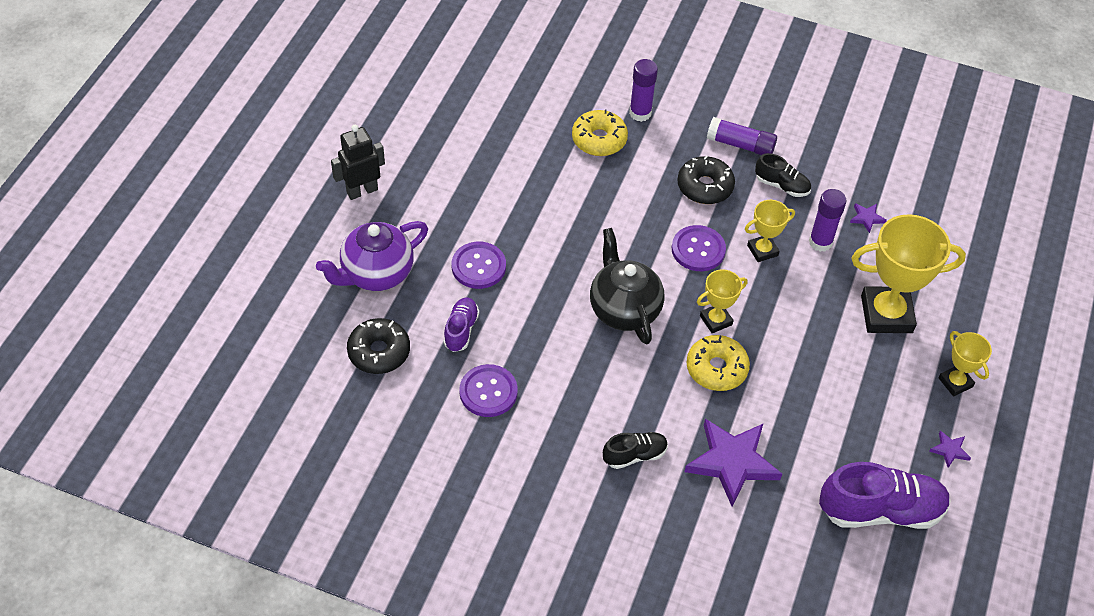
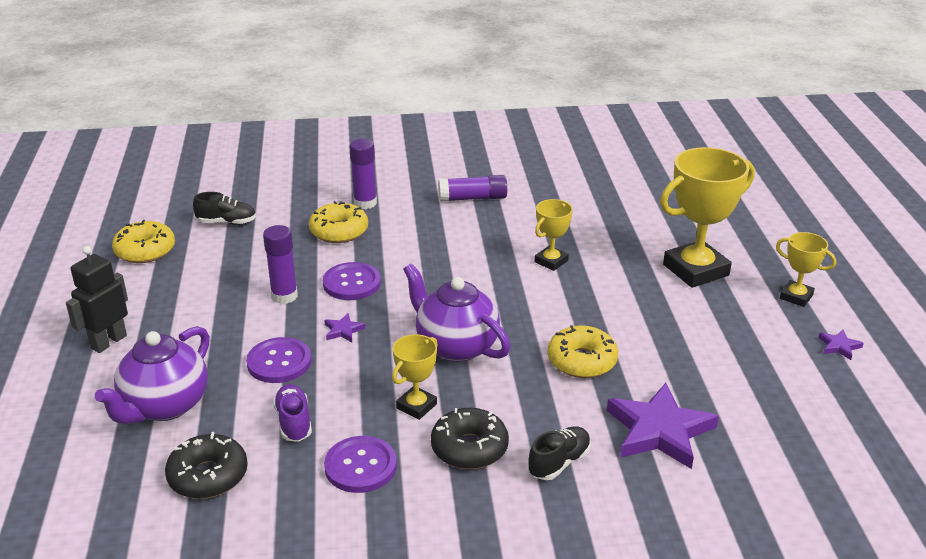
camera: 25 degrees left, 20 degrees down
black teapot [590,228,665,344] -> purple teapot [403,263,510,362]
purple button [672,225,726,271] -> purple button moved to [323,262,381,300]
black donut [677,156,735,204] -> black donut moved to [431,408,509,469]
yellow trophy [697,269,747,333] -> yellow trophy moved to [392,334,438,420]
black shoe [755,153,811,197] -> black shoe moved to [193,192,256,225]
purple glue stick [809,189,846,252] -> purple glue stick moved to [263,225,298,304]
purple shoe [819,462,951,529] -> none
purple star [850,203,887,233] -> purple star moved to [324,313,366,342]
none -> yellow donut [112,220,175,263]

